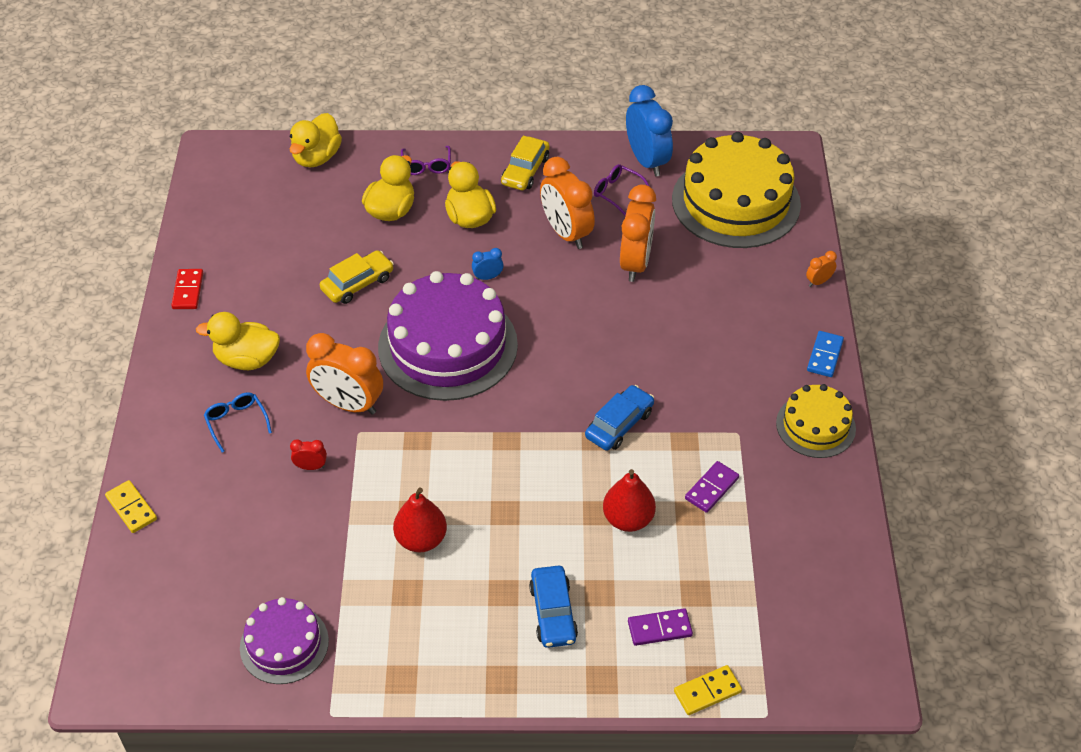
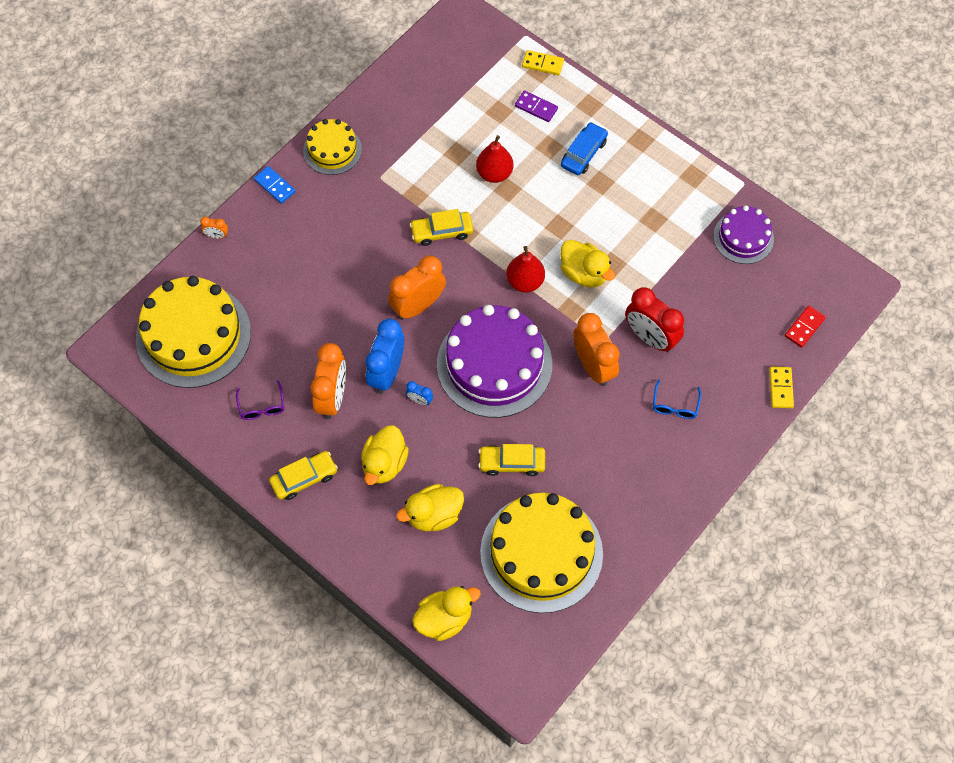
camera: 140 degrees left, 15 degrees up
red domino [171,269,203,309] -> red domino moved to [785,306,826,348]
yellow duck [196,312,280,370] -> yellow duck moved to [560,240,615,288]
red clock [290,439,327,470] -> red clock [625,287,684,352], size x2.27
red pear [393,487,447,552] -> red pear moved to [506,246,545,293]
purple glasses [401,146,451,175] -> none
blue car [585,385,654,451] -> yellow car [410,209,473,246]
orange clock [620,185,656,282] -> orange clock moved to [388,255,446,320]
blue clock [626,85,673,177] -> blue clock moved to [365,319,404,394]
purple domino [685,461,739,513] -> none
blue domino [807,331,844,377] -> blue domino turned 75 degrees clockwise [254,166,296,204]
none -> yellow cake [480,493,603,613]

